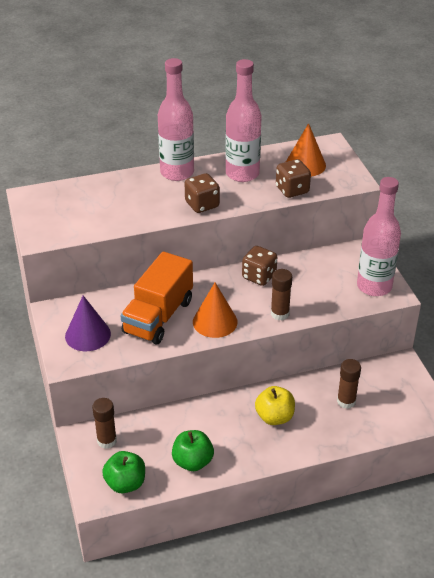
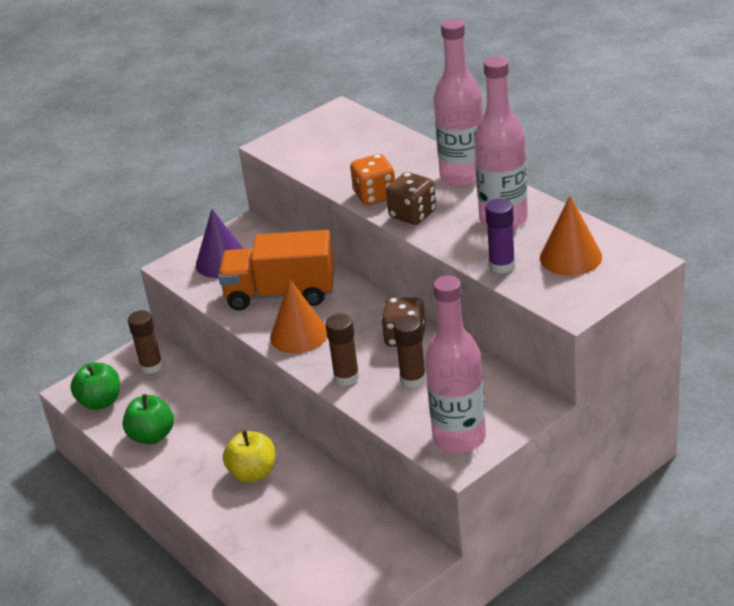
camera: 70 degrees right, 5 degrees down
brown dice [276,159,311,198] -> purple glue stick [485,198,515,274]
brown glue stick [337,359,361,409] -> brown glue stick moved to [394,315,426,388]
none -> orange dice [350,154,395,205]

